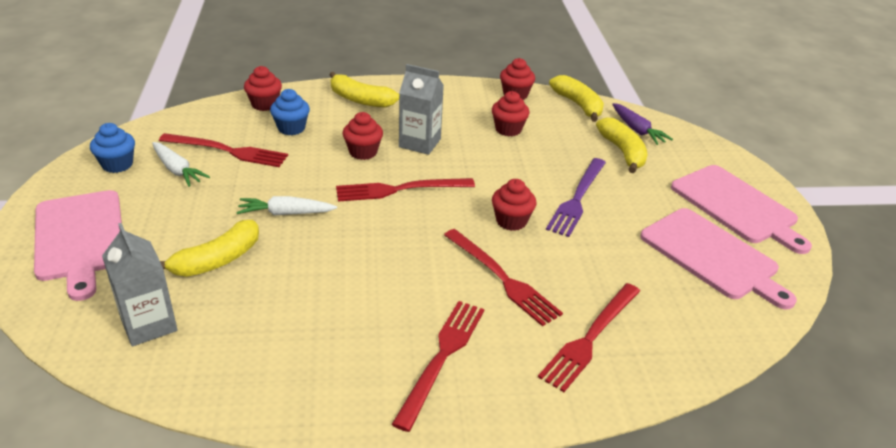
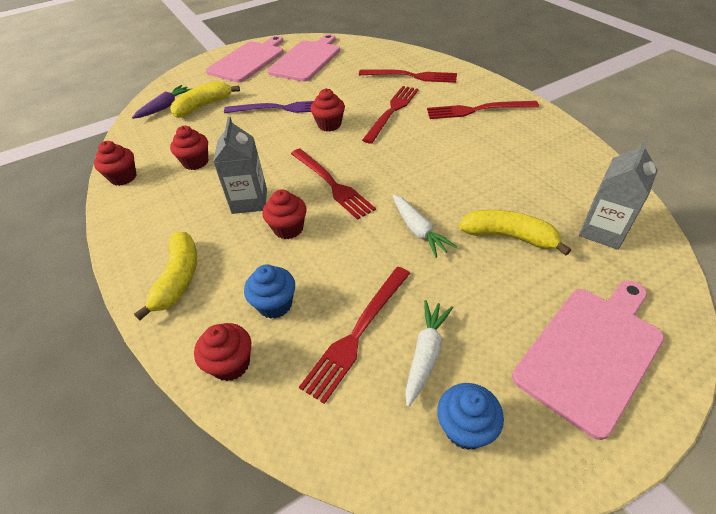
camera: 110 degrees left, 10 degrees up
red fork [159,133,288,167] -> red fork turned 135 degrees counterclockwise [299,267,410,404]
yellow banana [549,75,604,122] -> none

